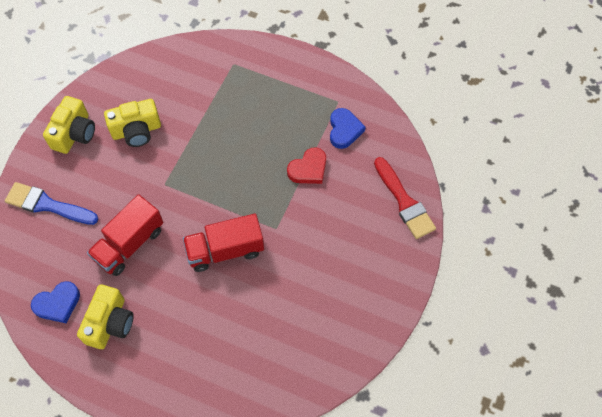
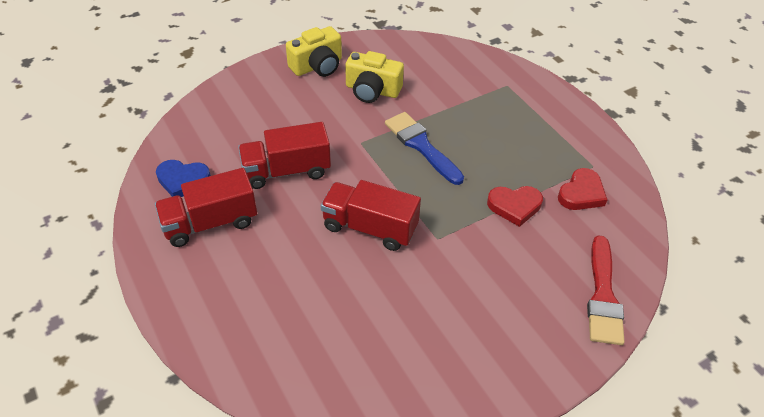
camera: 35 degrees right, 15 degrees down
blue brush [5,182,99,225] -> blue brush moved to [385,112,464,185]
yellow camera [77,284,134,349] -> red truck [155,168,257,247]
blue heart [330,108,366,149] -> red heart [558,168,607,210]

